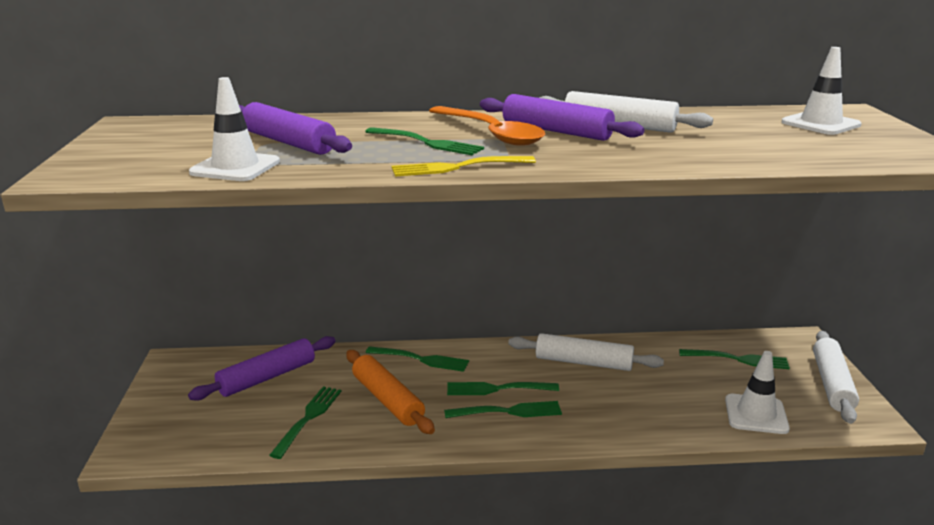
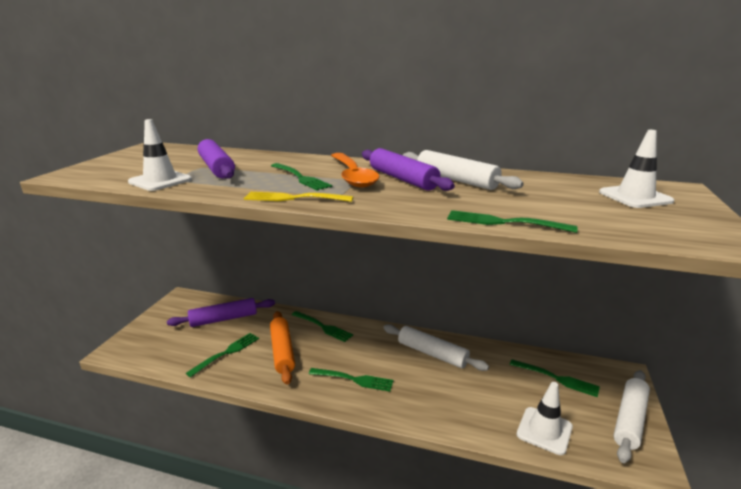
camera: 20 degrees right, 0 degrees up
green fork [447,382,559,395] -> green fork moved to [447,210,578,233]

